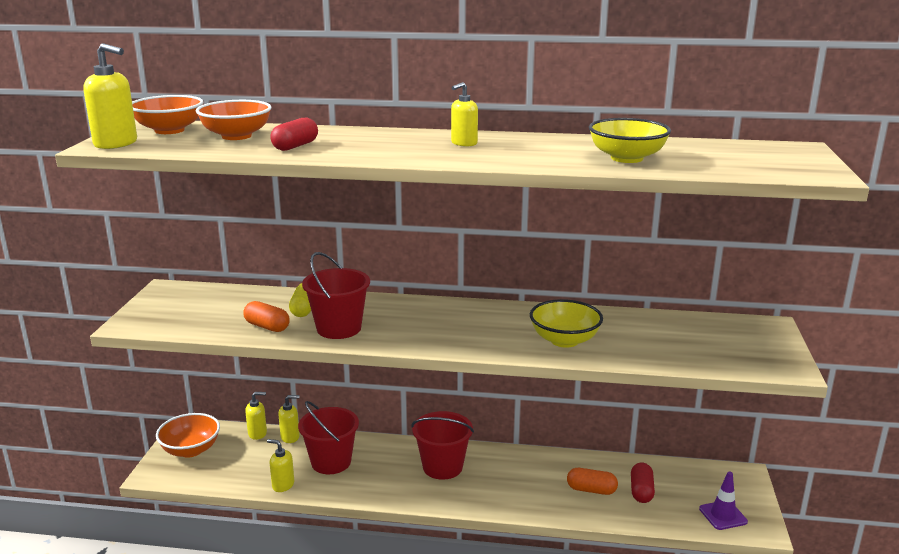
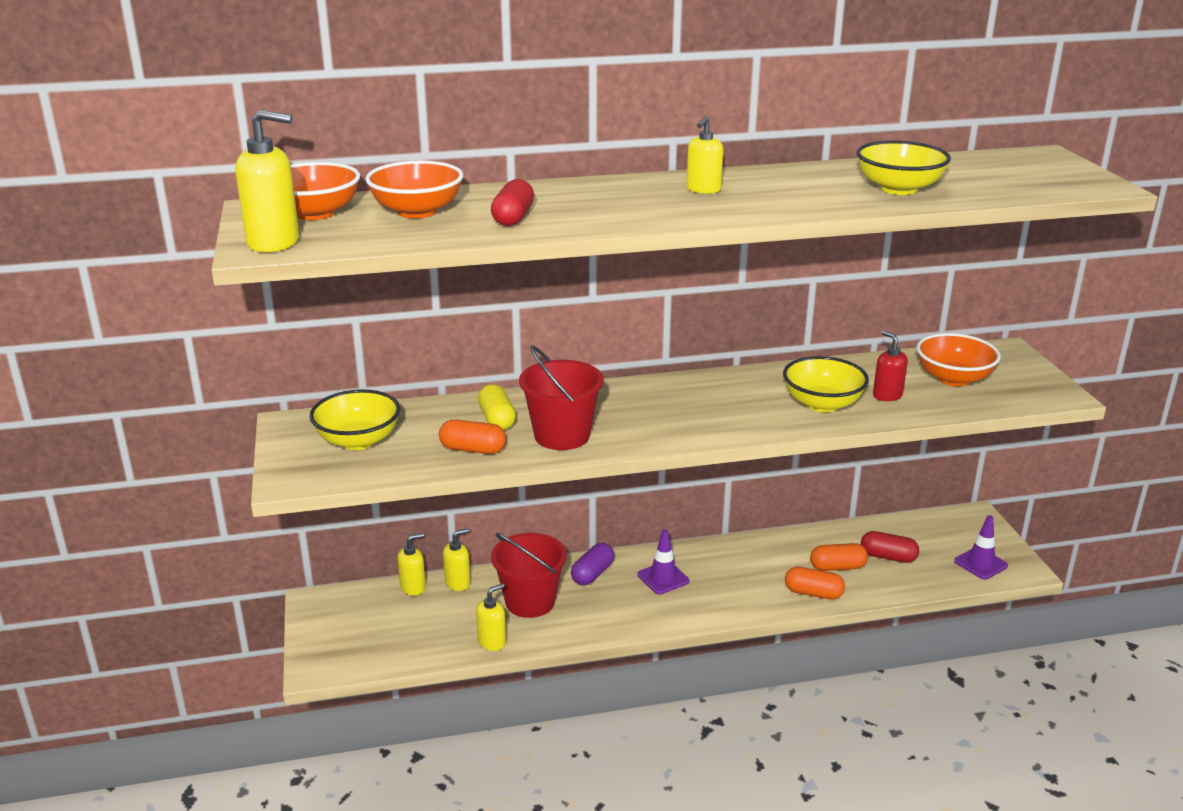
camera: 20 degrees left, 5 degrees up
orange bowl [156,413,220,458] -> orange bowl moved to [916,333,1001,386]
yellow soap dispenser [267,439,294,492] -> yellow soap dispenser turned 135 degrees clockwise [476,583,506,651]
red bucket [412,411,474,480] -> purple traffic cone [637,529,689,594]
red capsule [631,462,655,503] -> red capsule turned 60 degrees counterclockwise [861,531,919,563]
none -> yellow bowl [309,389,400,450]
none -> purple capsule [571,543,614,585]
none -> orange capsule [785,567,845,600]
none -> red soap dispenser [873,331,908,401]

